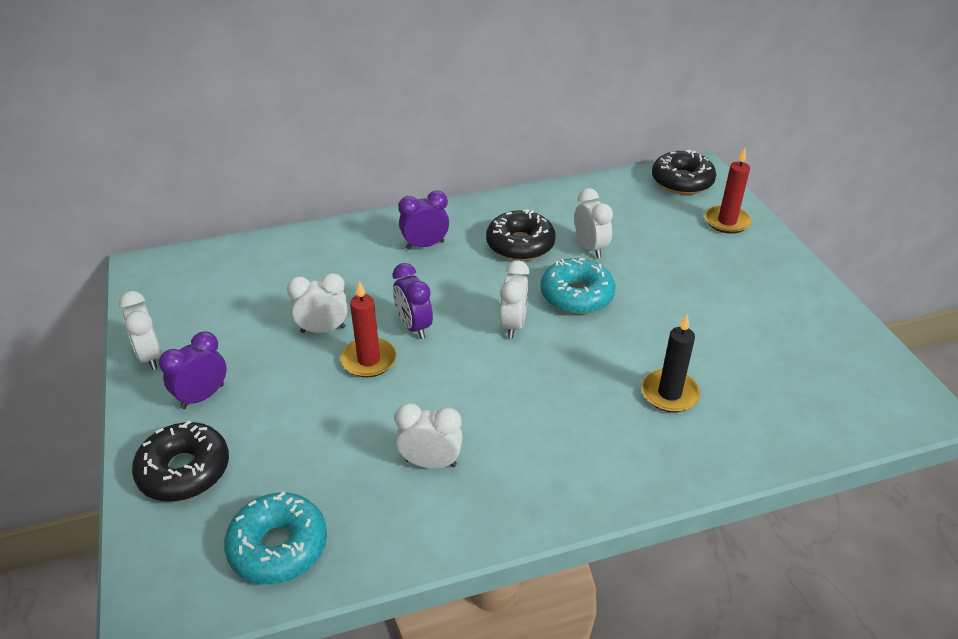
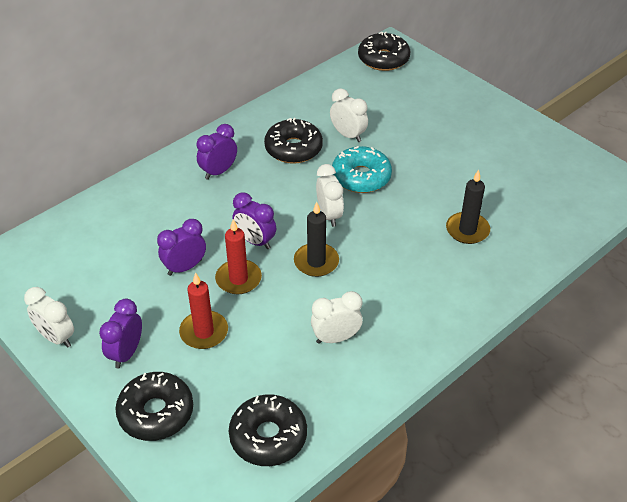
camera: 25 degrees left, 5 degrees up
turquoise donut [224,491,327,584] -> black donut [229,394,307,466]
white clock [287,273,347,333] -> purple clock [157,219,206,276]
red candle [705,148,752,234] -> red candle moved to [179,272,228,349]
none -> black candle [294,202,339,277]

